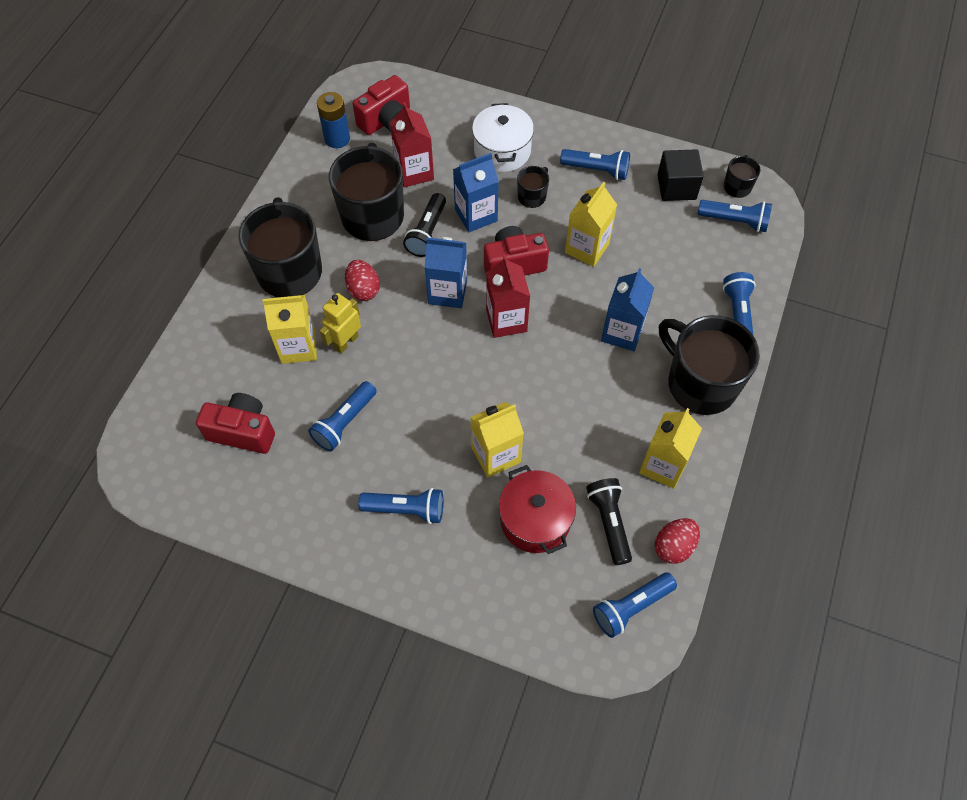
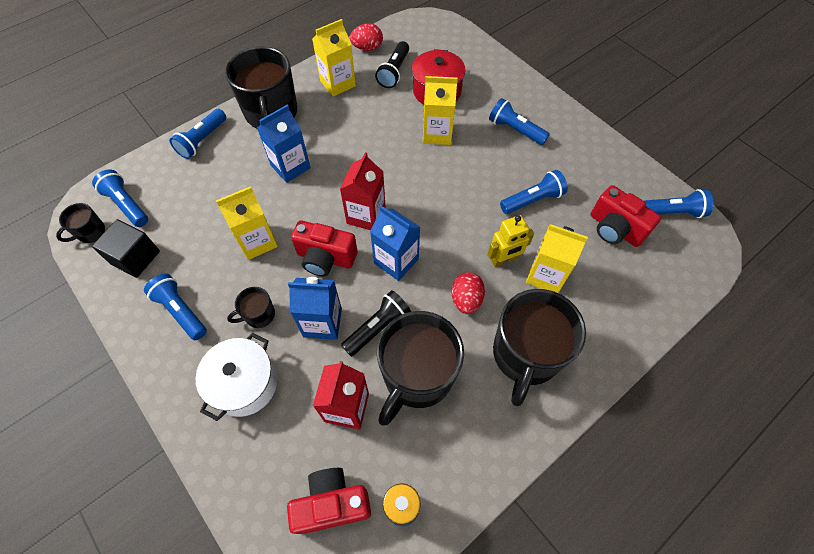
camera: 150 degrees left, 0 degrees up
blue flashlight [593,572,677,638] -> blue flashlight moved to [644,189,713,218]

